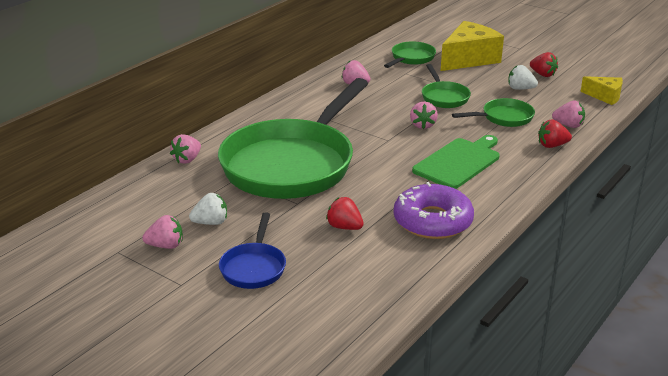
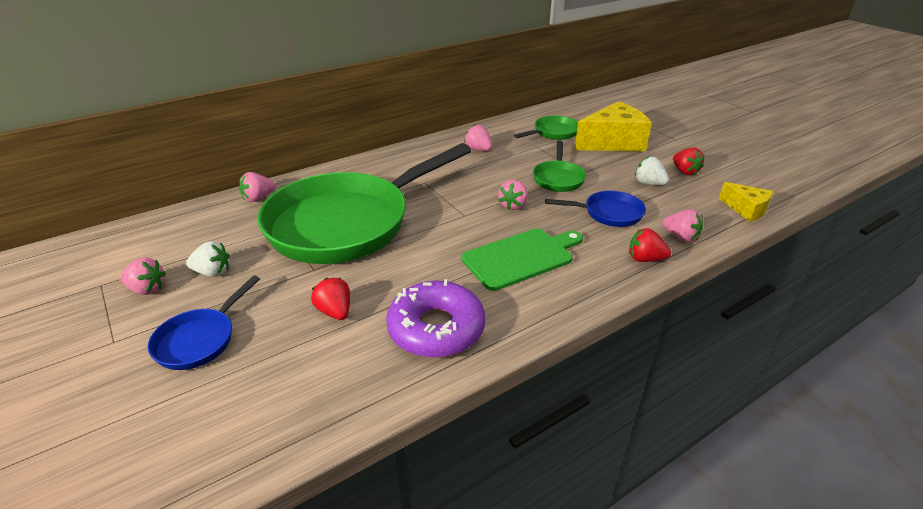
camera: 20 degrees right, 5 degrees up
green pan [452,98,535,127] -> blue pan [545,191,646,227]

